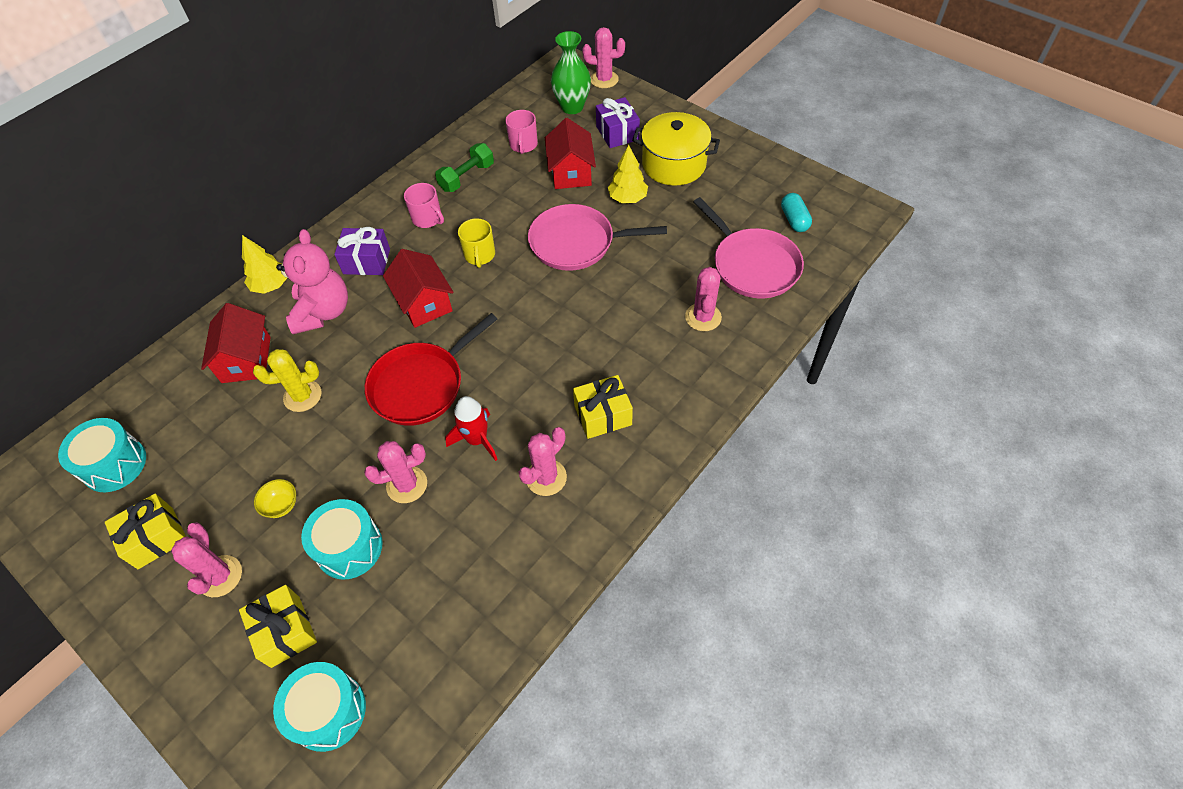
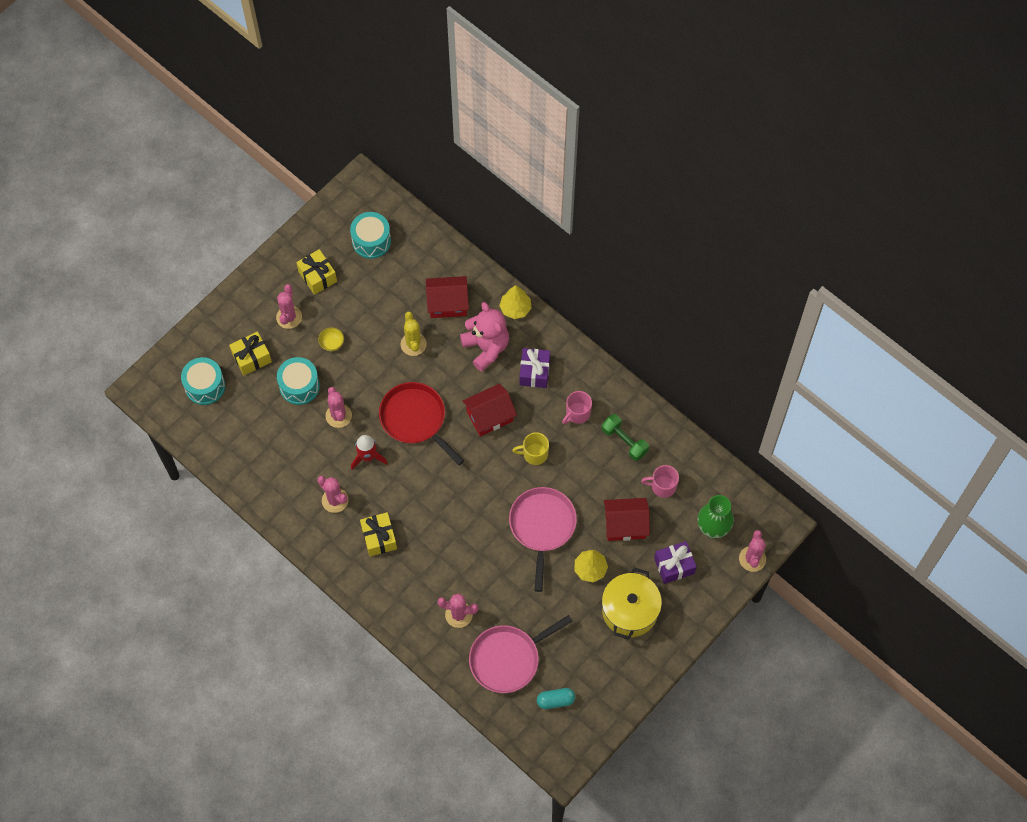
camera: 90 degrees right, 10 degrees up
pink cactus [171,522,242,597] -> pink cactus turned 75 degrees counterclockwise [276,284,302,329]
pink teddy bear [276,229,348,334] -> pink teddy bear turned 120 degrees counterclockwise [460,302,509,372]

